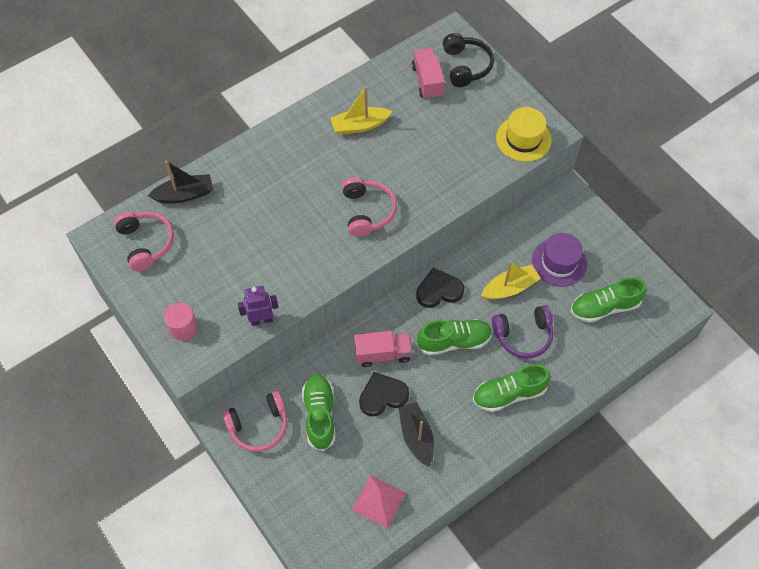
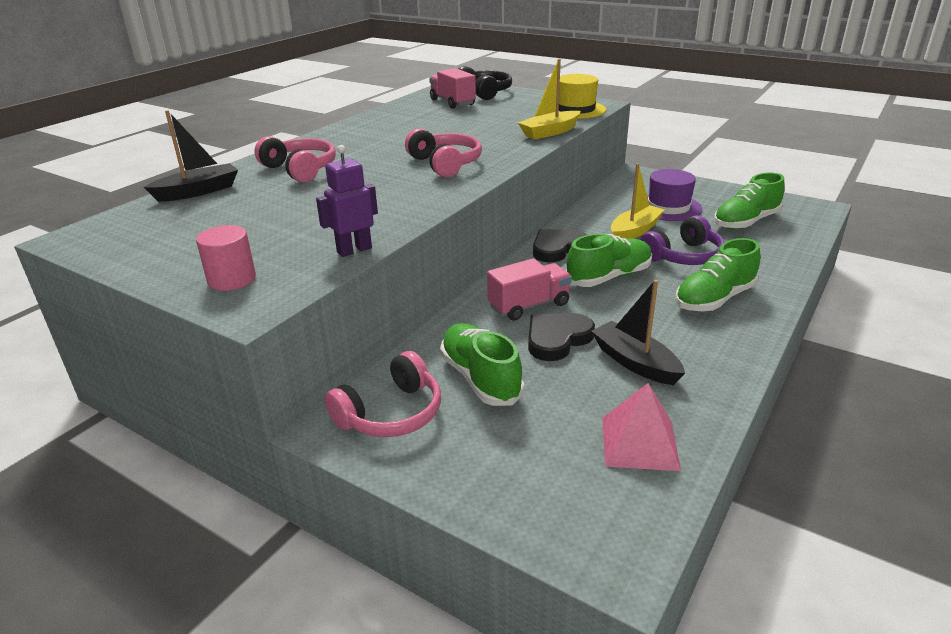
camera: 20 degrees left, 30 degrees down
pink headphones [114,212,174,271] -> pink headphones moved to [254,136,336,183]
yellow boat [331,86,393,135] -> yellow boat moved to [518,59,580,140]

